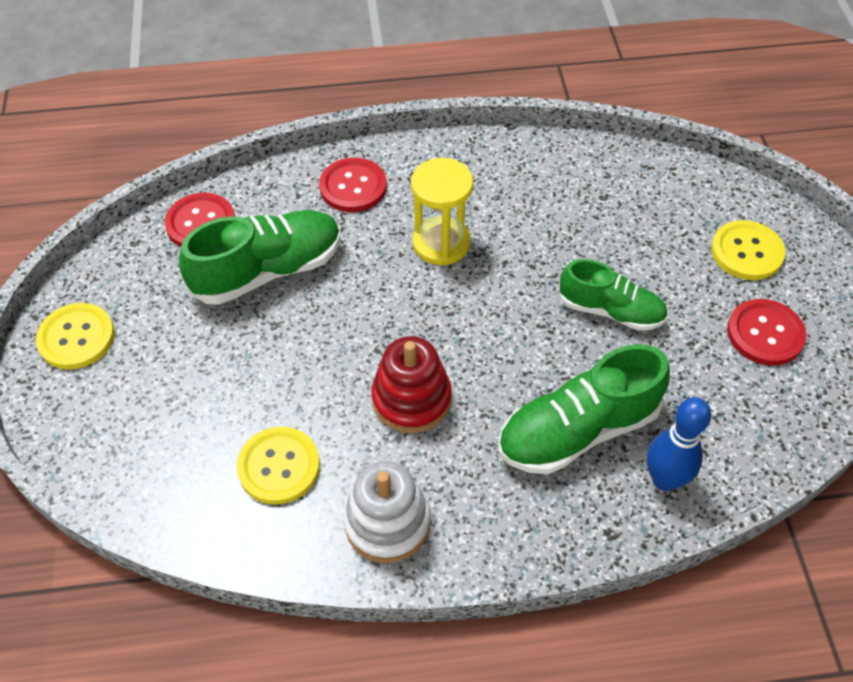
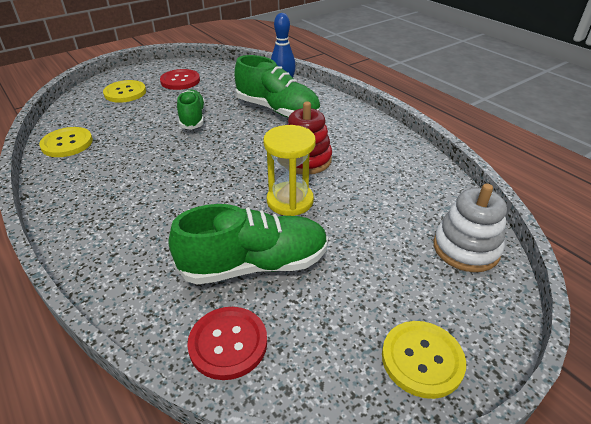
camera: 120 degrees left, 15 degrees down
green shoe [179,210,341,305] -> green shoe turned 135 degrees clockwise [169,204,328,285]
yellow button [237,427,320,504] -> yellow button moved to [39,127,93,157]
red button [319,158,387,212] -> none
white stacking toy [343,461,431,563] -> white stacking toy moved to [433,184,507,272]
yellow hourglass [411,158,473,265] -> yellow hourglass moved to [263,125,316,216]

